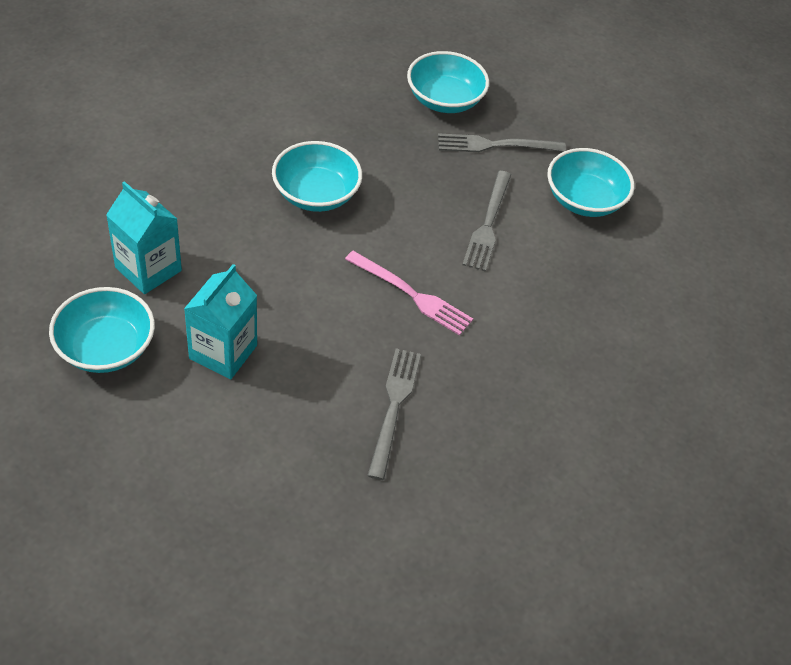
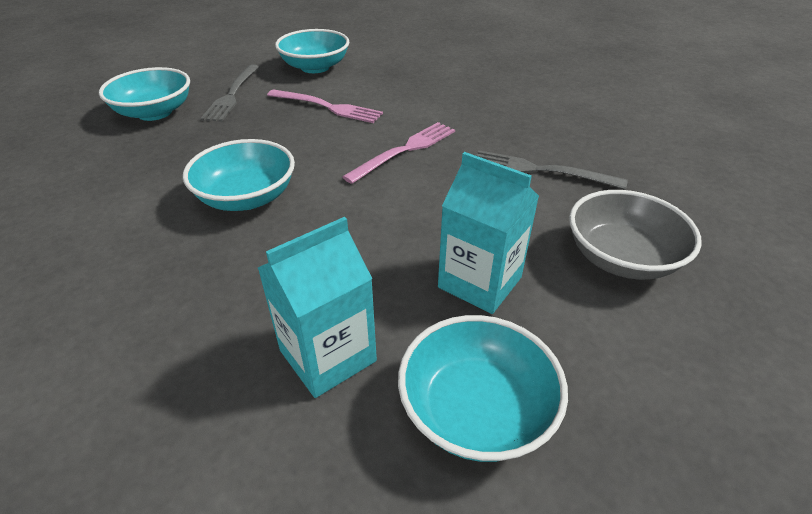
camera: 75 degrees left, 10 degrees down
grey fork [462,171,511,271] -> pink fork [267,89,383,123]
none -> grey bowl [569,190,702,280]

